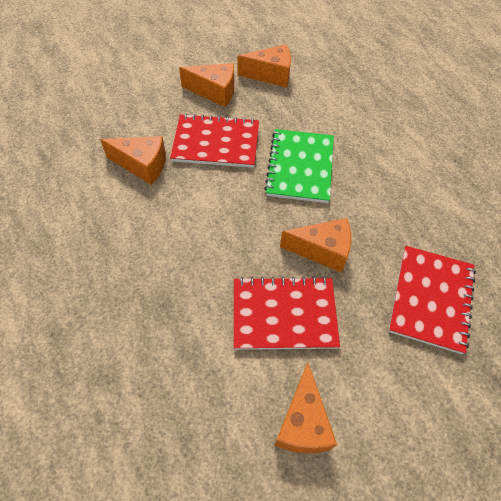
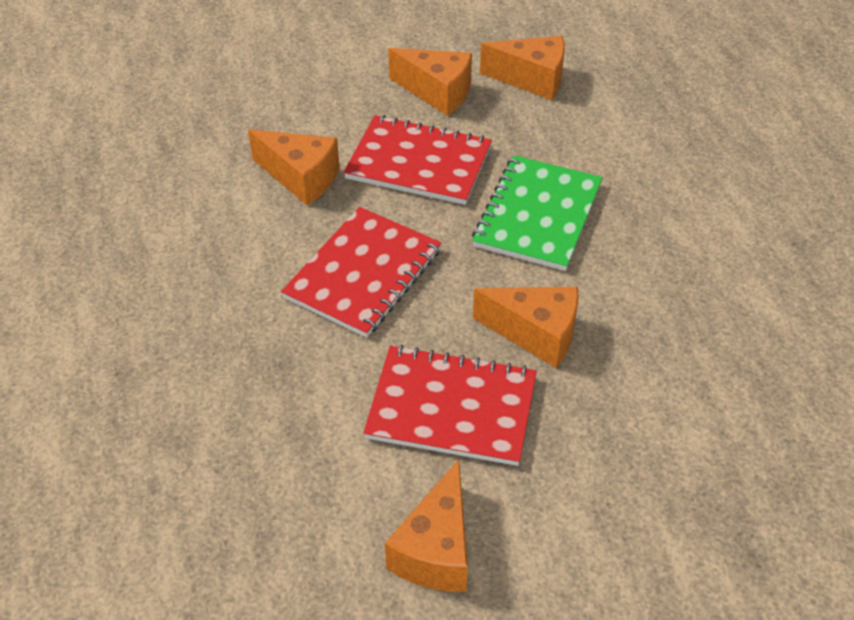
camera: 15 degrees right, 10 degrees down
red notebook [388,246,476,354] -> red notebook moved to [281,207,441,338]

